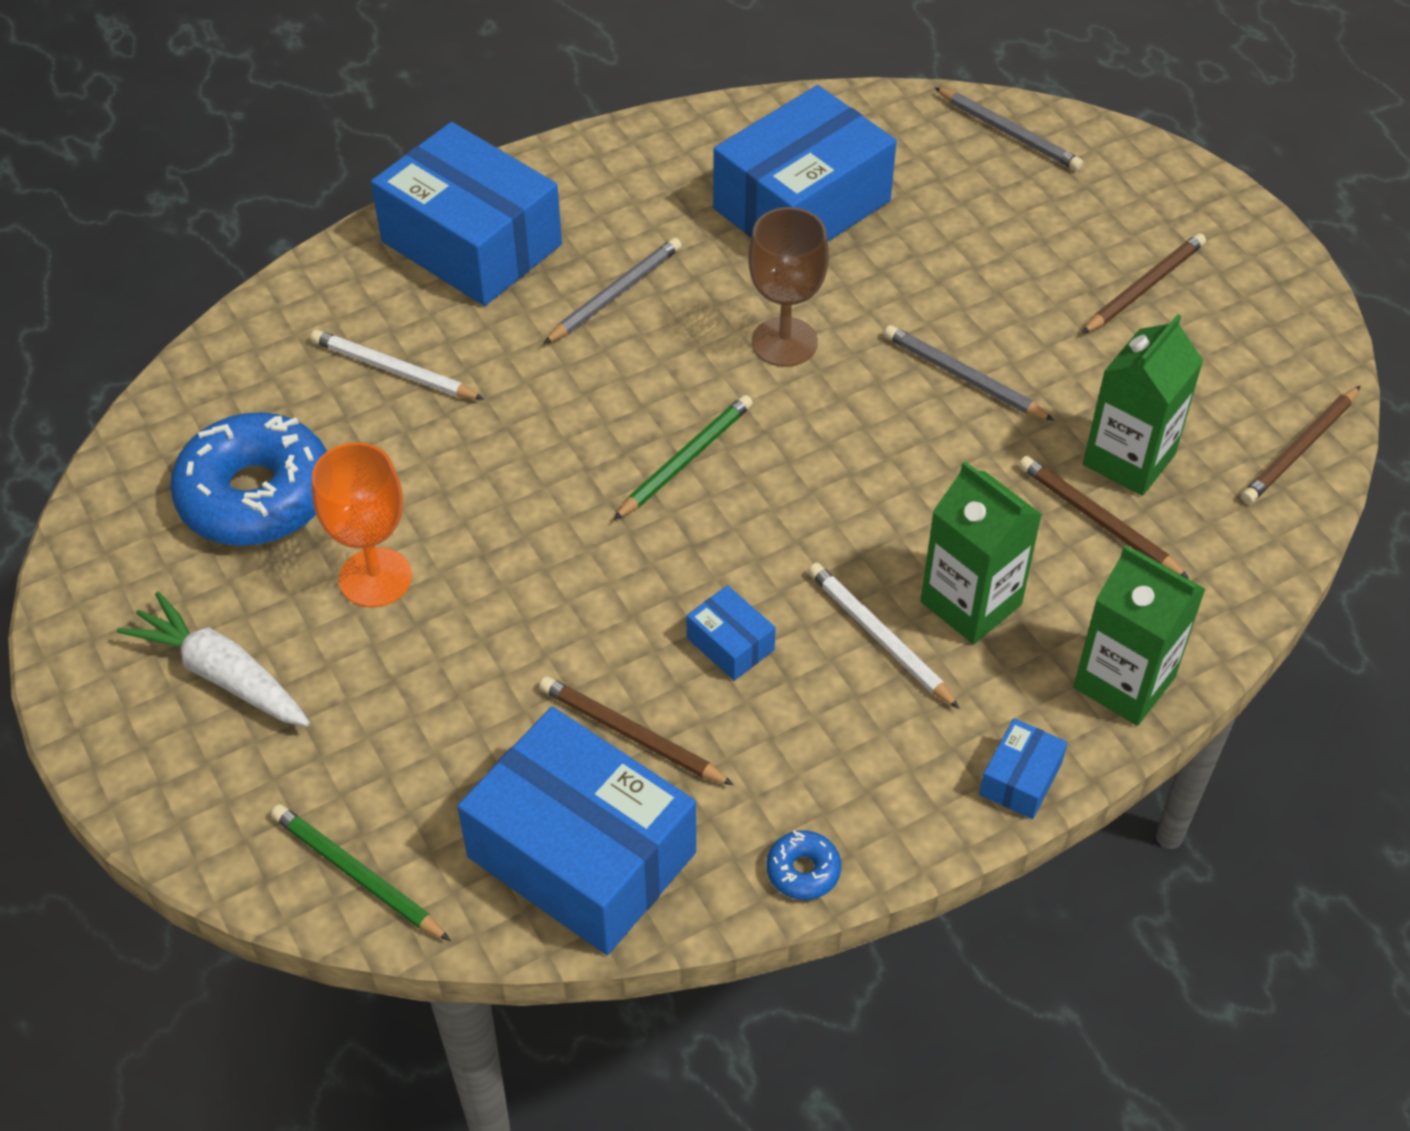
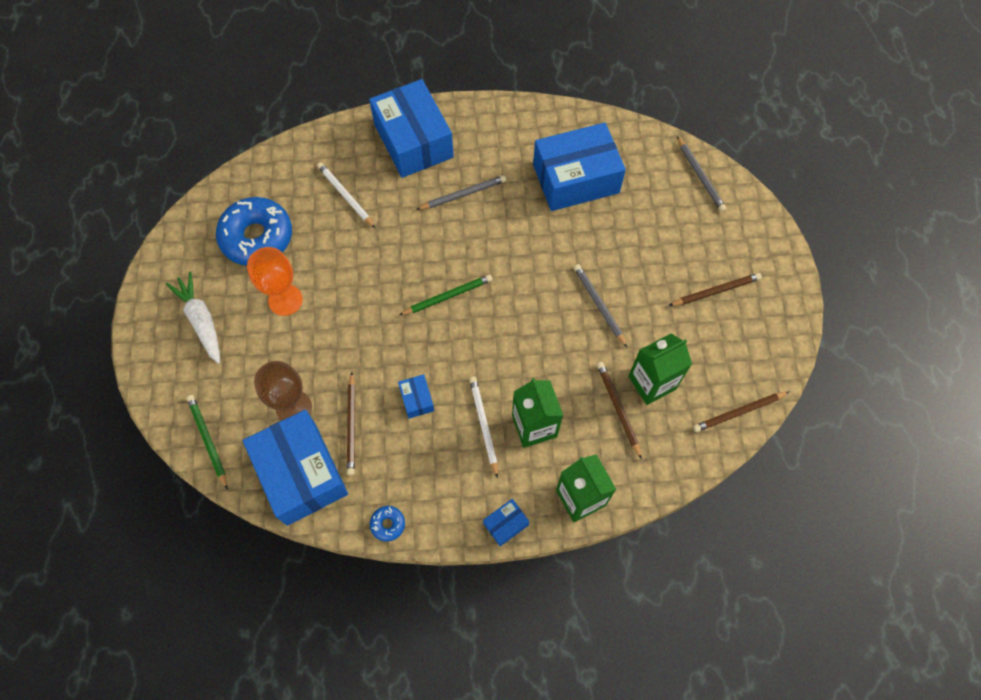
camera: 25 degrees right, 15 degrees up
brown pencil [539,676,734,785] -> brown pencil turned 150 degrees counterclockwise [347,372,355,476]
brown goblet [748,207,829,367] -> brown goblet moved to [254,361,312,421]

